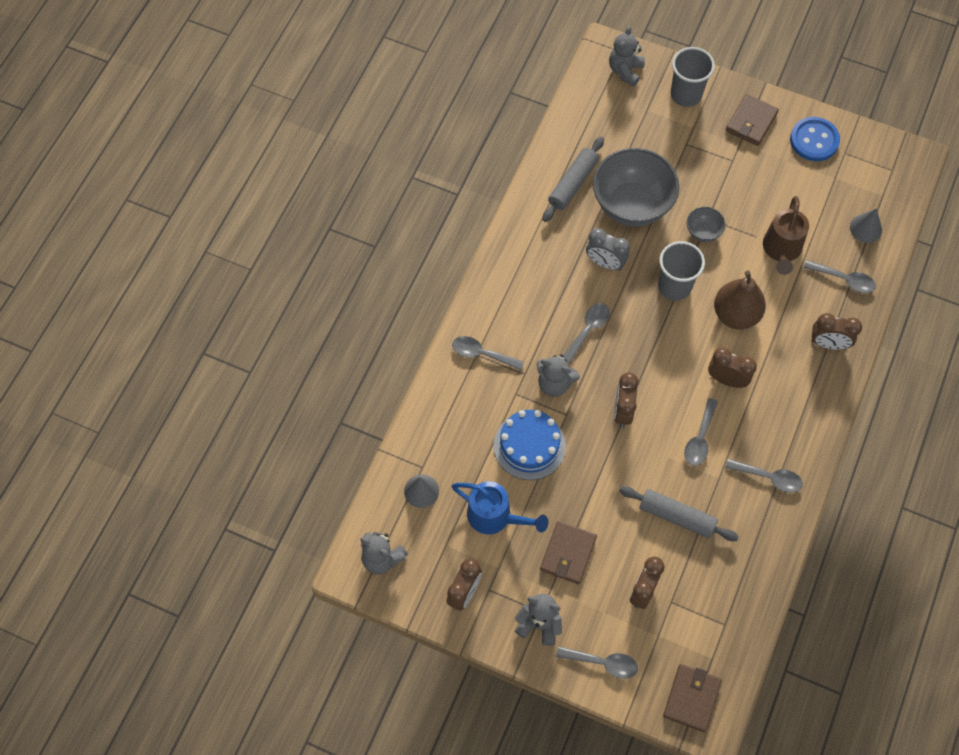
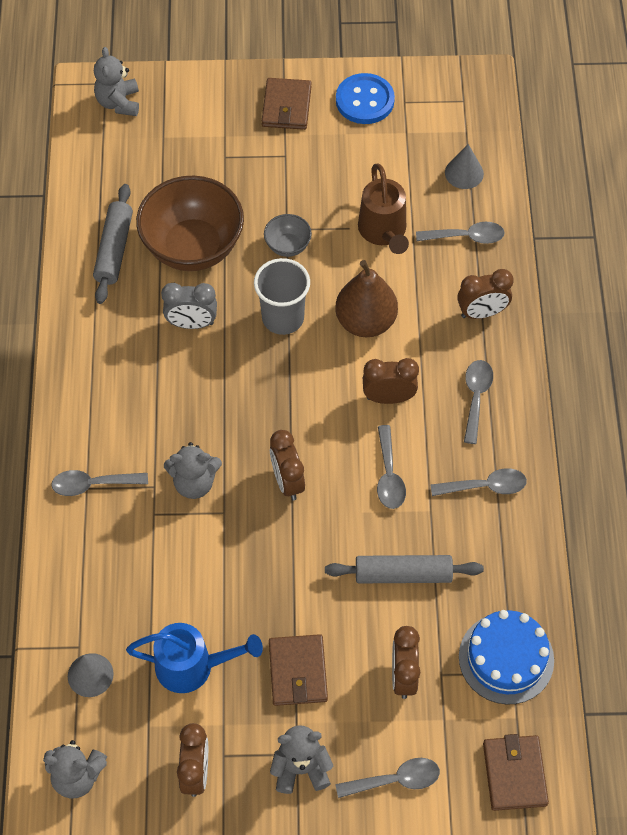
camera: 25 degrees left, 5 degrees down
blue cake [494,410,566,480] -> blue cake moved to [459,610,554,705]
grey spoon [563,303,610,364] -> grey spoon moved to [464,360,493,444]
grey bowl [593,148,679,226] -> brown bowl [136,175,244,271]
grey cup [671,47,715,107] -> none

